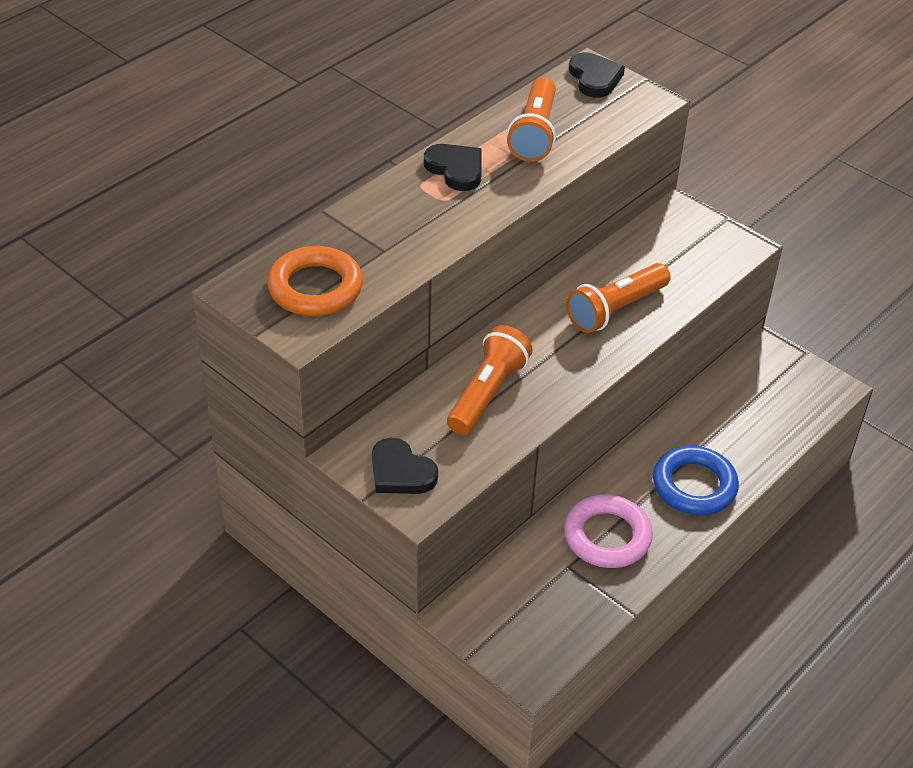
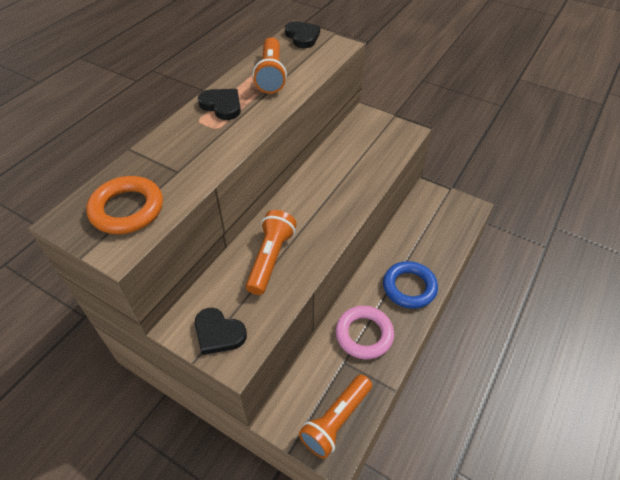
camera: 10 degrees left, 5 degrees up
orange flashlight [566,263,671,333] -> orange flashlight moved to [299,374,372,459]

